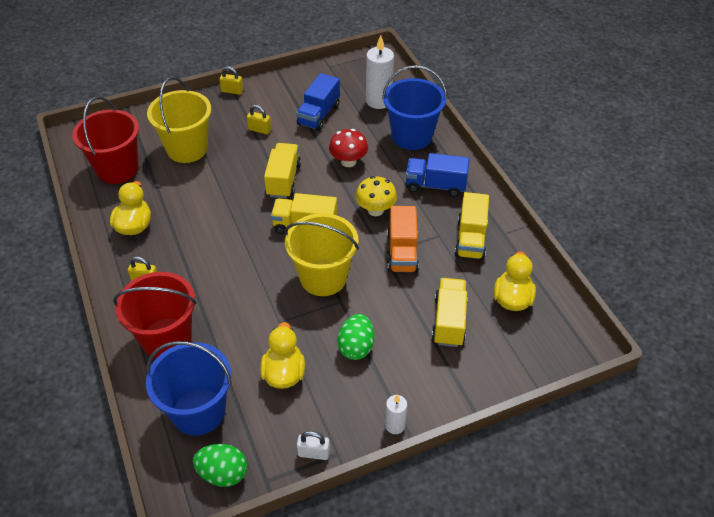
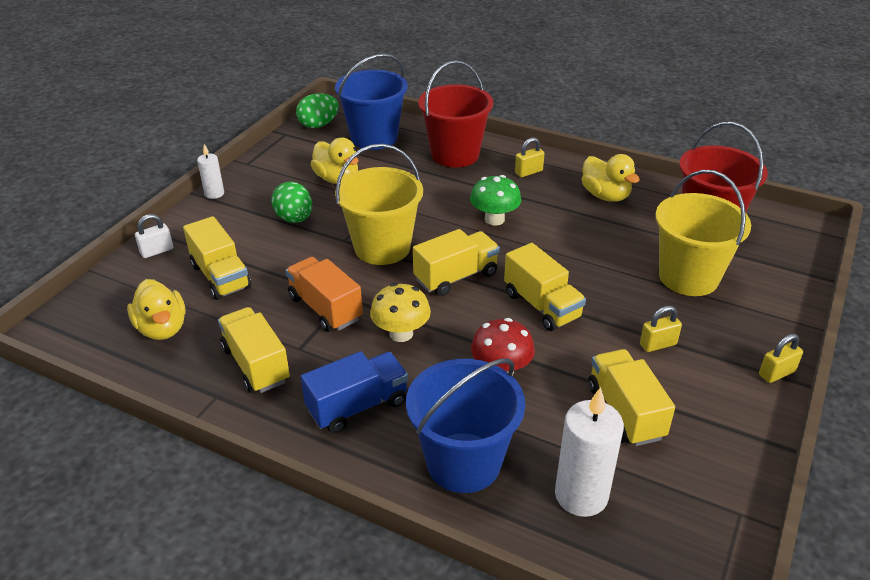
camera: 140 degrees right, 10 degrees down
blue truck [296,73,340,131] -> yellow truck [588,349,675,446]
white padlock [297,431,330,460] -> white padlock moved to [135,214,173,258]
none -> green mushroom [470,175,521,226]

